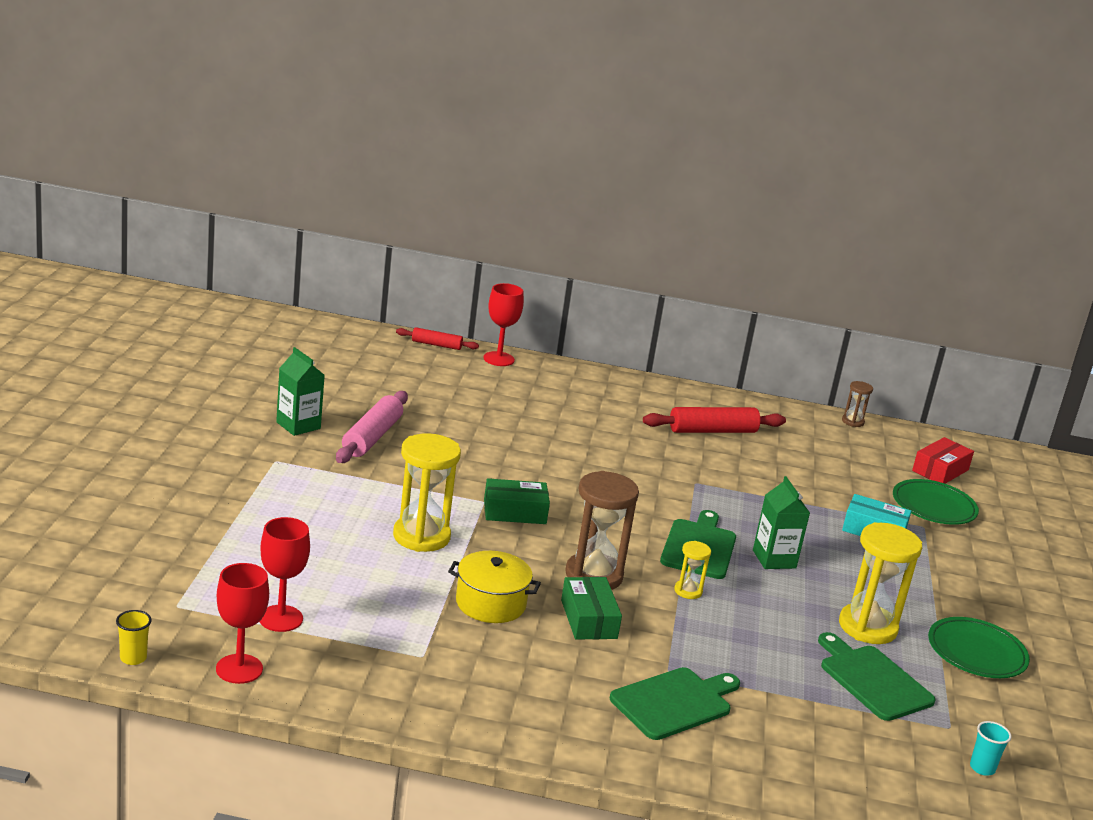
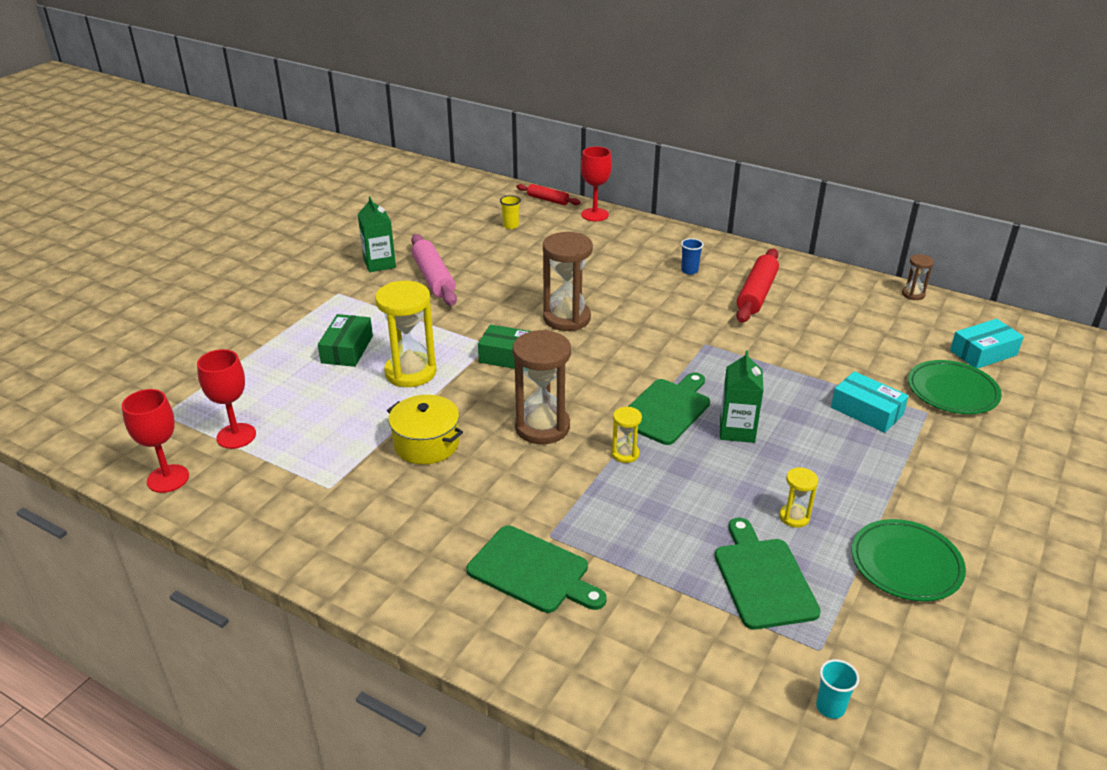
camera: 25 degrees right, 10 degrees up
yellow cup [116,610,152,665] -> yellow cup moved to [500,195,521,229]
pink rolling pin [336,391,408,463] -> pink rolling pin turned 60 degrees counterclockwise [411,234,457,306]
green box [561,577,622,639] -> green box moved to [318,314,373,367]
green cutting board [610,667,740,740] -> green cutting board turned 45 degrees clockwise [467,526,607,613]
red rolling pin [643,407,786,433] -> red rolling pin turned 75 degrees counterclockwise [736,249,779,323]
yellow hourglass [839,522,922,644] -> yellow hourglass [779,467,818,528], size x0.49
red box [912,437,974,484] -> turquoise box [950,319,1024,368]
none -> brown hourglass [543,232,593,331]
none -> blue cup [681,238,704,275]

